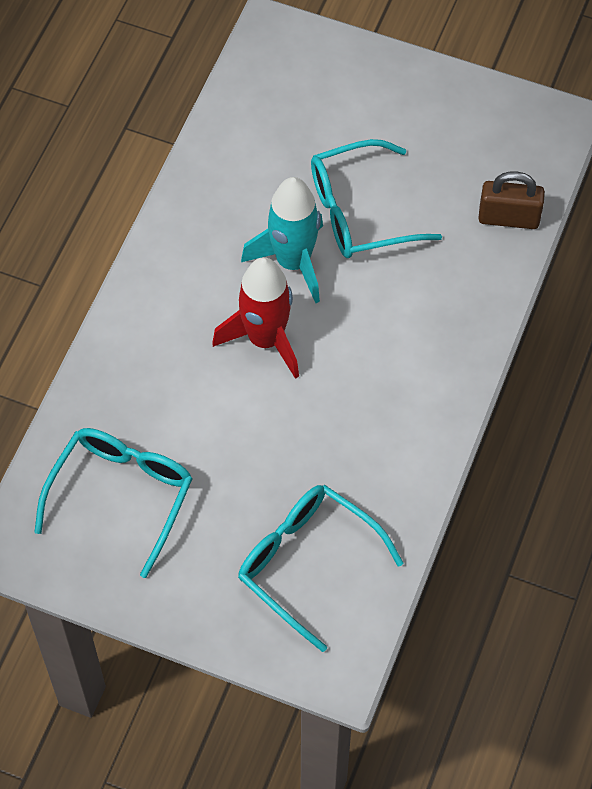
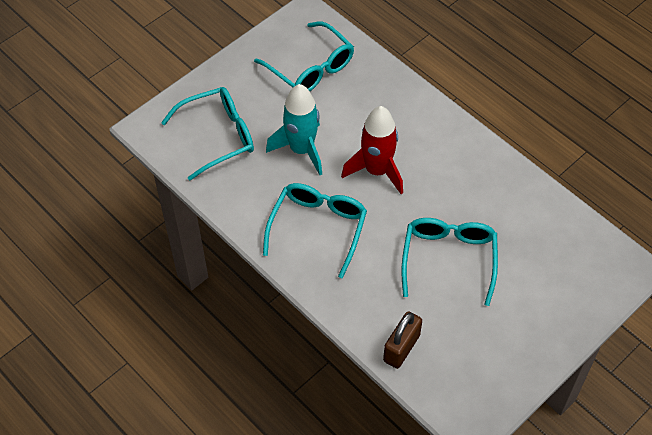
camera: 115 degrees right, 5 degrees down
turquoise rocket [241,177,323,303] -> turquoise rocket moved to [266,84,322,175]
none -> turquoise glasses [263,183,367,279]

